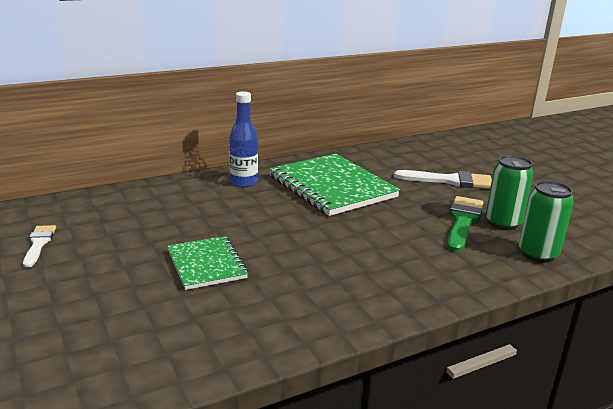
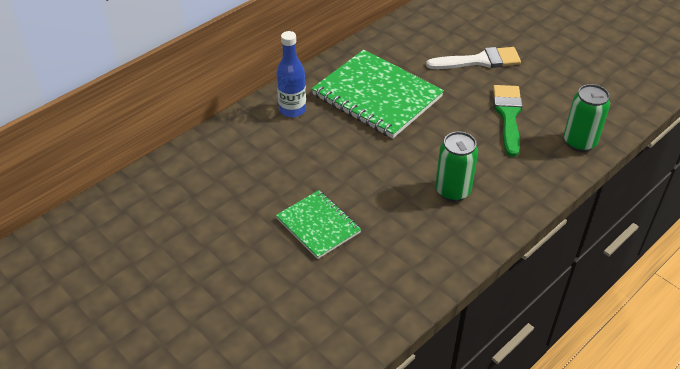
camera: 15 degrees left, 20 degrees up
white brush [23,225,56,268] -> none
green can [486,155,533,230] -> green can moved to [435,132,478,202]

